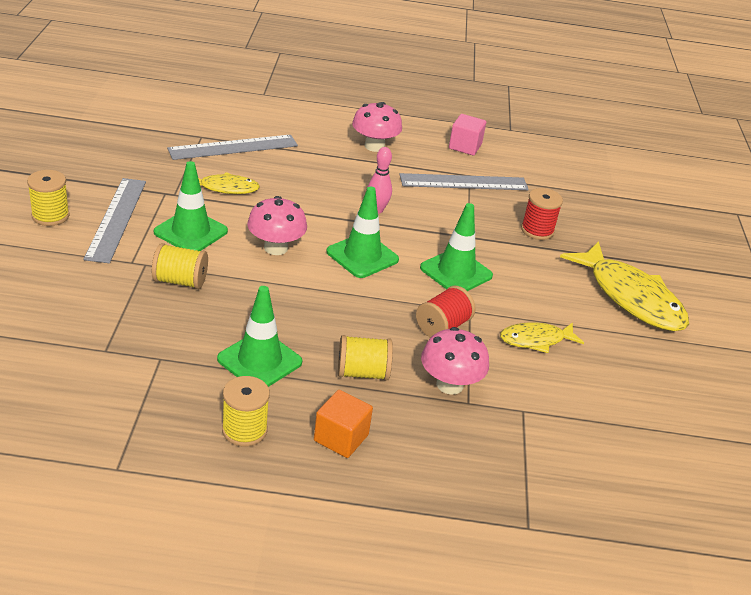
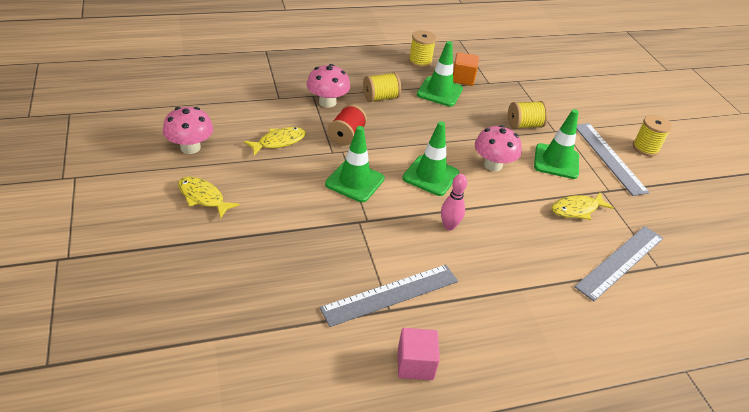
camera: 160 degrees right, 5 degrees up
orange cube [314,390,373,458] -> orange cube moved to [453,52,479,86]
pink mushroom [352,102,402,152] -> pink mushroom moved to [163,107,213,154]
red spool [521,188,563,240] -> none
yellow fish [560,241,689,331] -> yellow fish [178,177,240,219], size x0.54

